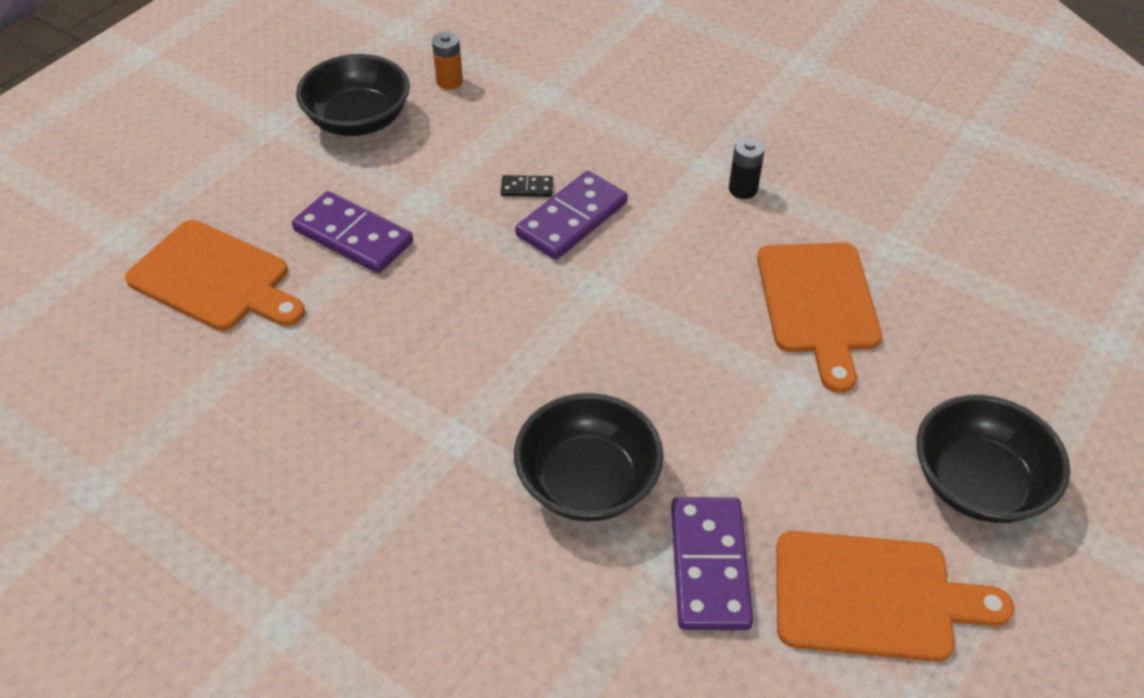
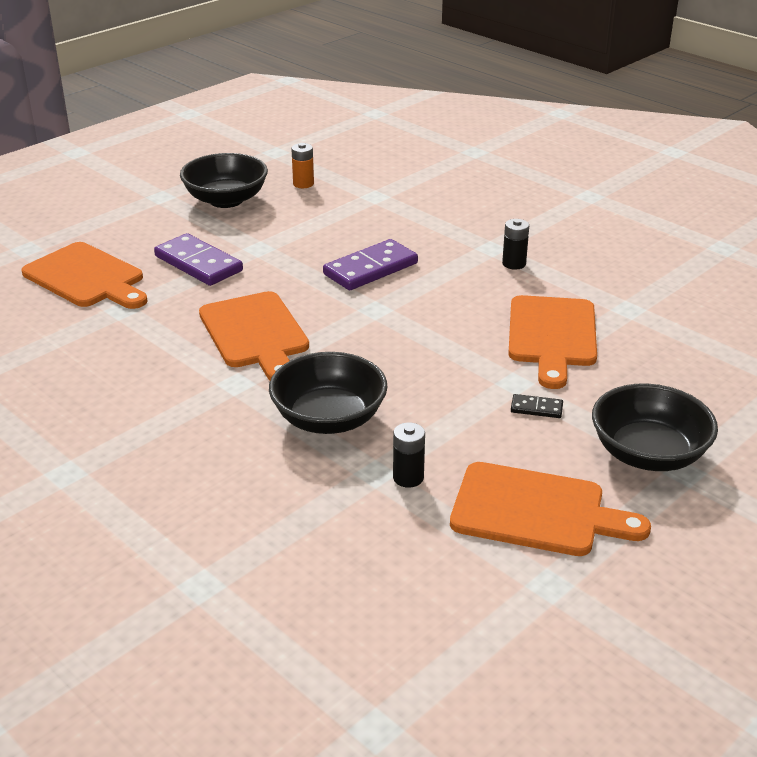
camera: 10 degrees right, 15 degrees down
black domino [501,175,553,197] -> black domino moved to [511,394,563,418]
purple domino [671,497,753,630] -> black battery [393,423,425,488]
none -> orange cutting board [199,291,309,380]

